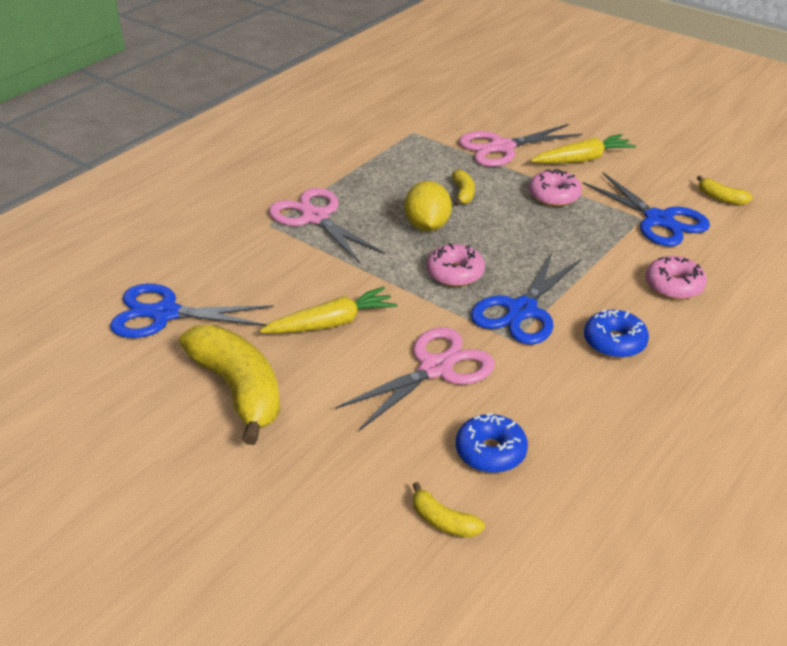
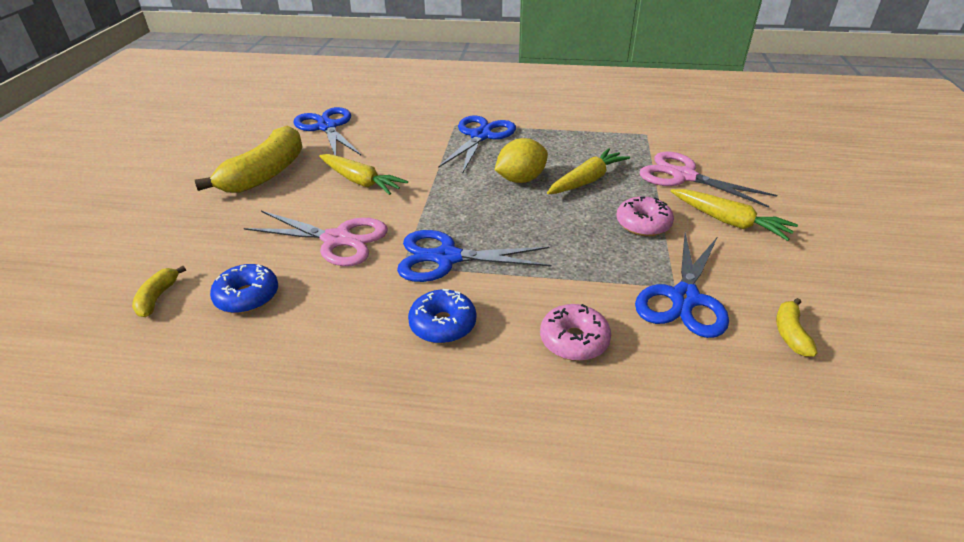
camera: 60 degrees right, 0 degrees up
pink scissors [269,188,385,263] -> blue scissors [438,115,516,174]
pink donut [427,243,485,287] -> none
yellow banana [452,170,475,206] -> yellow carrot [547,148,630,194]

